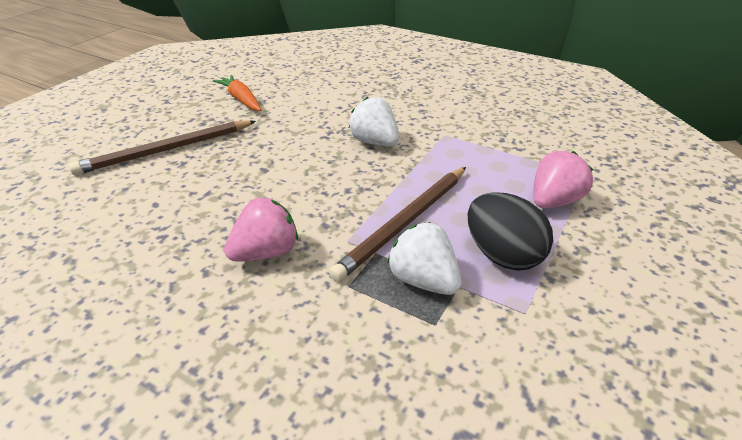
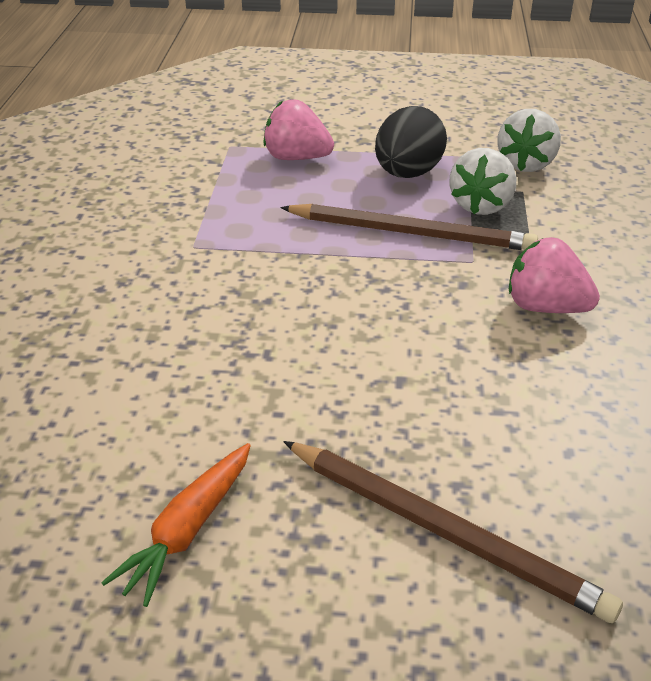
camera: 115 degrees left, 0 degrees up
white strawberry [349,97,399,146] -> white strawberry moved to [497,109,561,172]

